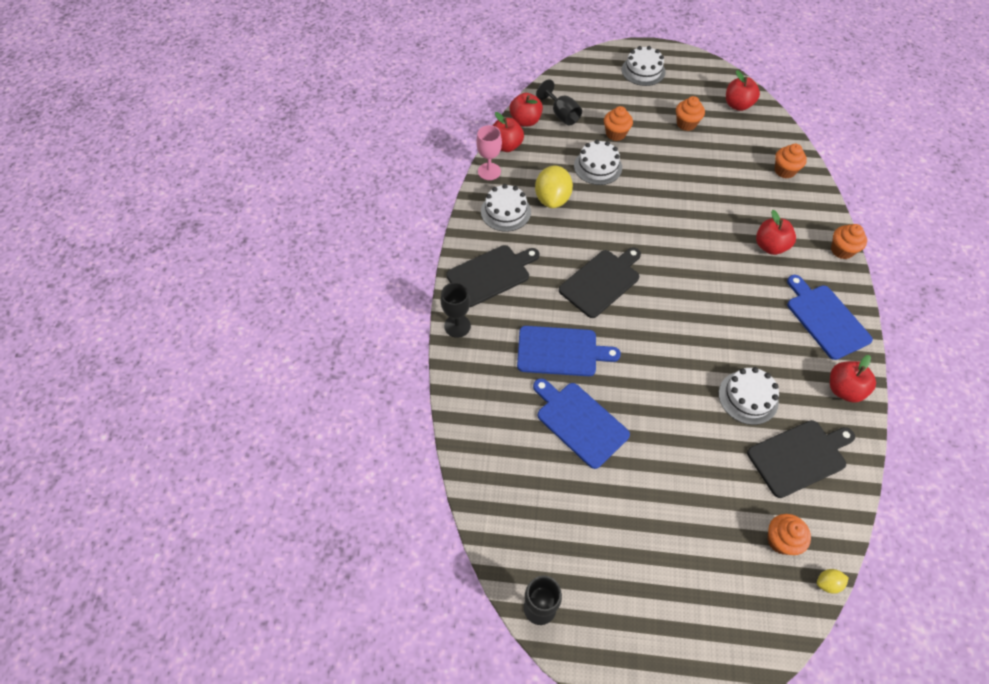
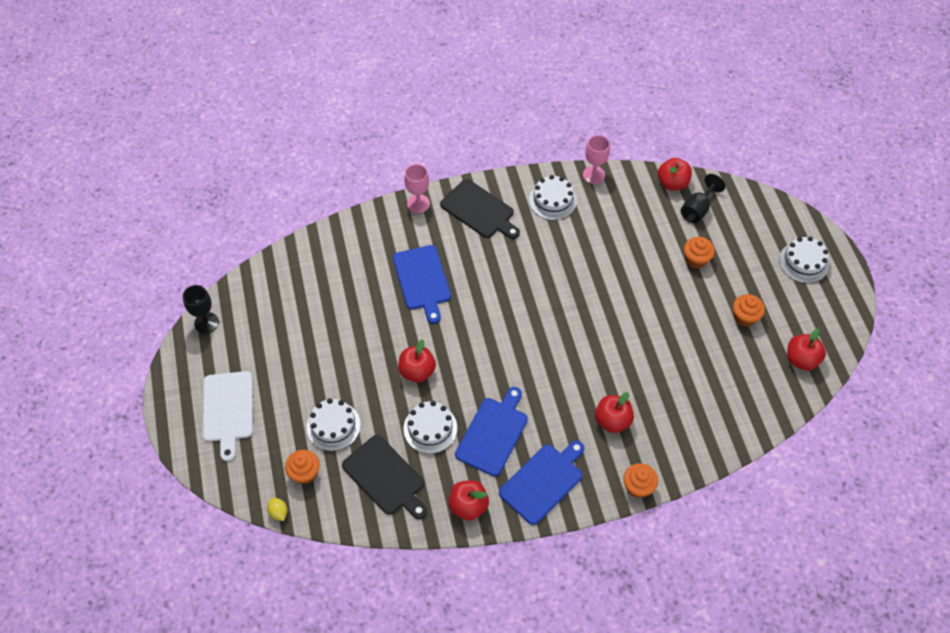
camera: 70 degrees right, 0 degrees up
black goblet [441,282,471,338] -> pink goblet [404,164,430,213]
red apple [493,112,524,152] -> red apple moved to [398,339,436,383]
blue cutting board [533,378,630,469] -> blue cutting board moved to [455,387,528,476]
yellow lemon [535,165,573,208] -> none
black cutting board [559,247,641,318] -> none
white cake [574,140,622,185] -> white cake moved to [307,398,361,451]
orange cupcake [775,144,807,179] -> none
none -> white cutting board [203,371,253,461]

